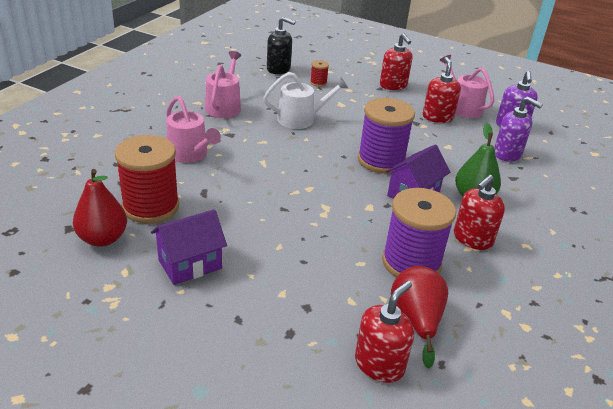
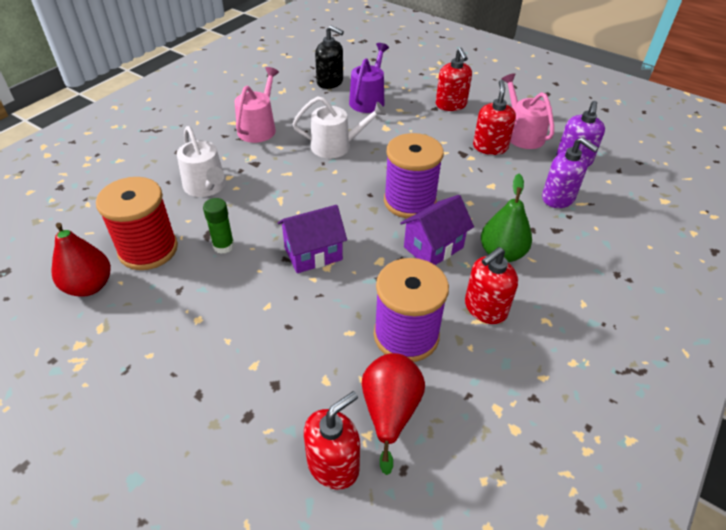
camera: 10 degrees right, 10 degrees up
purple house [151,209,227,285] -> purple house moved to [278,205,347,273]
pink watering can [166,96,221,163] -> white watering can [177,126,226,197]
red spool [310,60,329,87] -> purple watering can [349,43,389,113]
none -> green glue stick [203,198,234,254]

